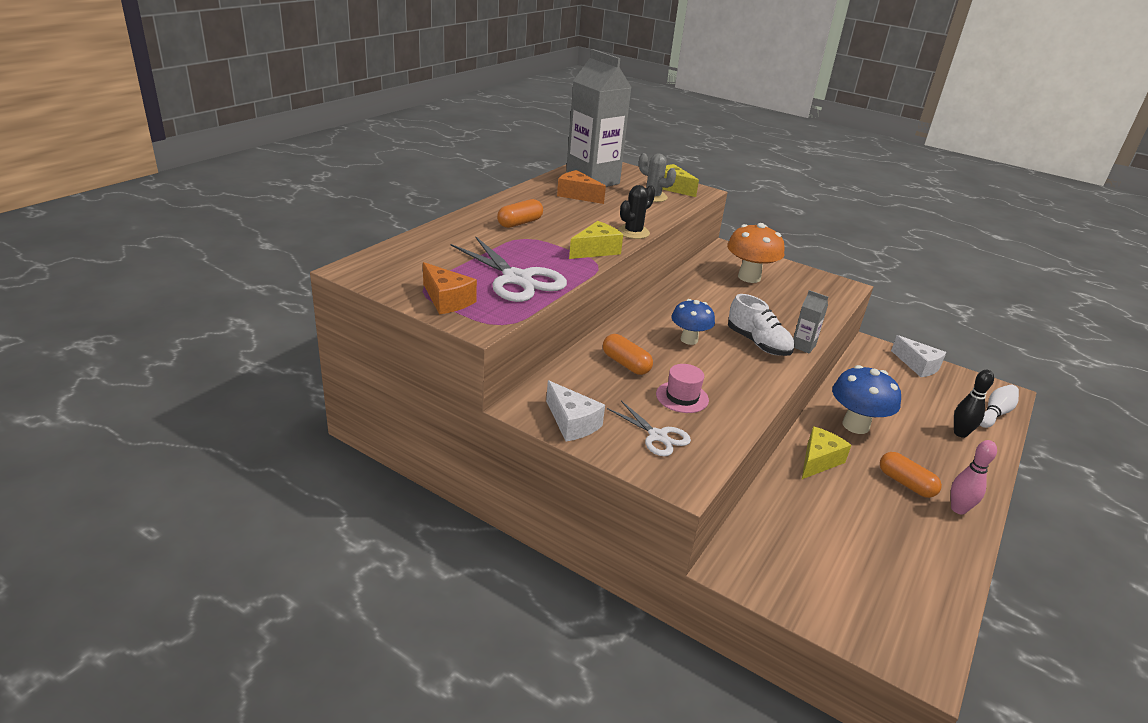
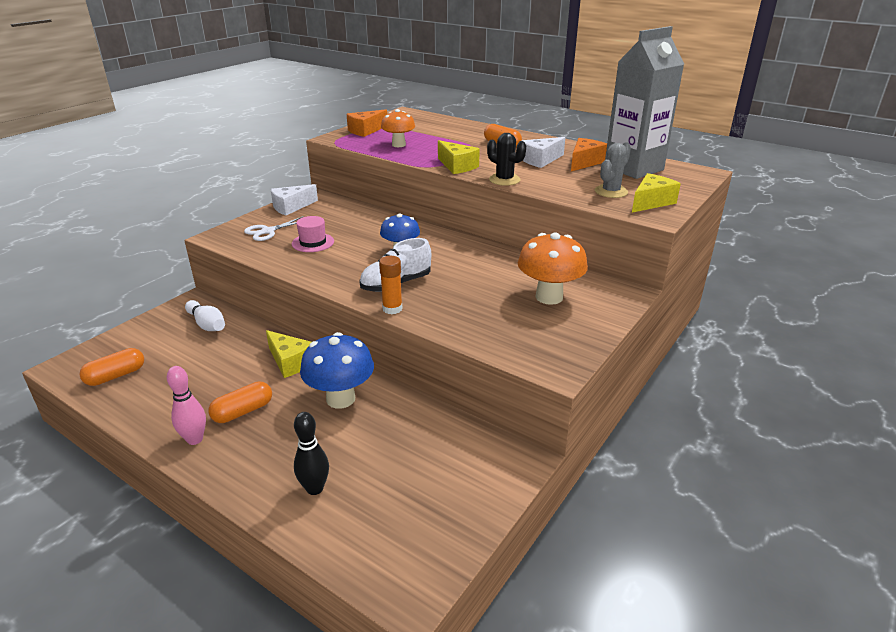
camera: 95 degrees right, 0 degrees up
white scissors [451,236,567,302] -> orange mushroom [381,109,415,147]
orange capsule [603,334,653,375] -> orange capsule moved to [80,348,144,386]
grey carton [793,290,828,353] -> orange glue stick [379,256,403,314]
white cheese [891,335,946,377] -> white cheese moved to [522,137,565,168]
white bowling pin [980,385,1019,428] -> white bowling pin moved to [185,300,225,331]

